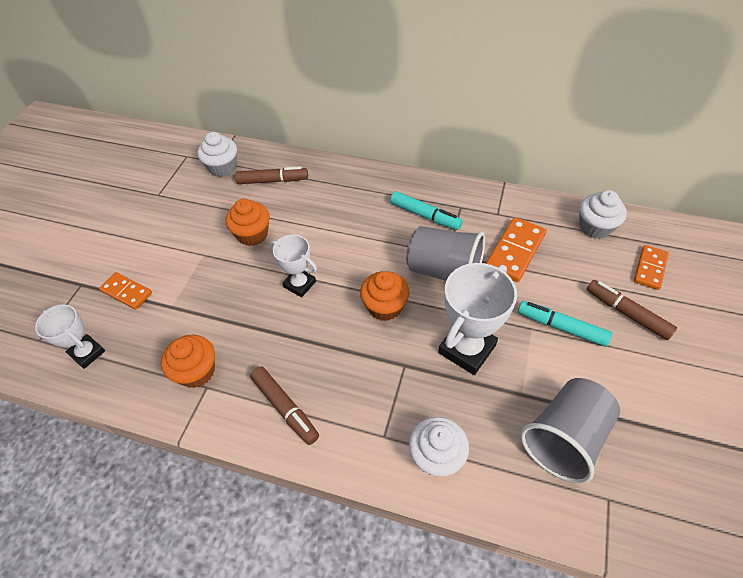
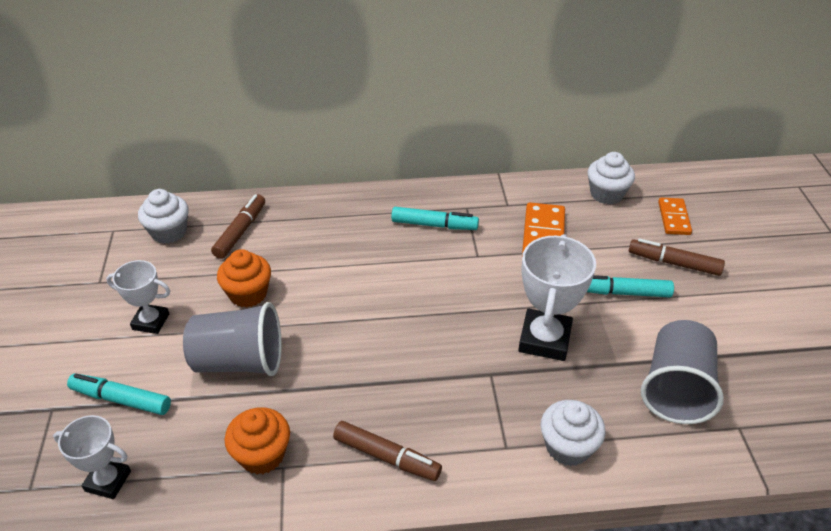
camera: 25 degrees left, 10 degrees down
orange domino [99,272,152,310] -> turquoise marker [67,373,171,415]
brown marker [235,166,308,184] -> brown marker turned 45 degrees counterclockwise [211,194,265,259]
white trophy [270,235,317,297] -> white trophy moved to [106,260,170,334]
orange cupcake [360,271,409,321] -> none
grey cup [406,226,485,281] -> grey cup moved to [183,302,282,376]

